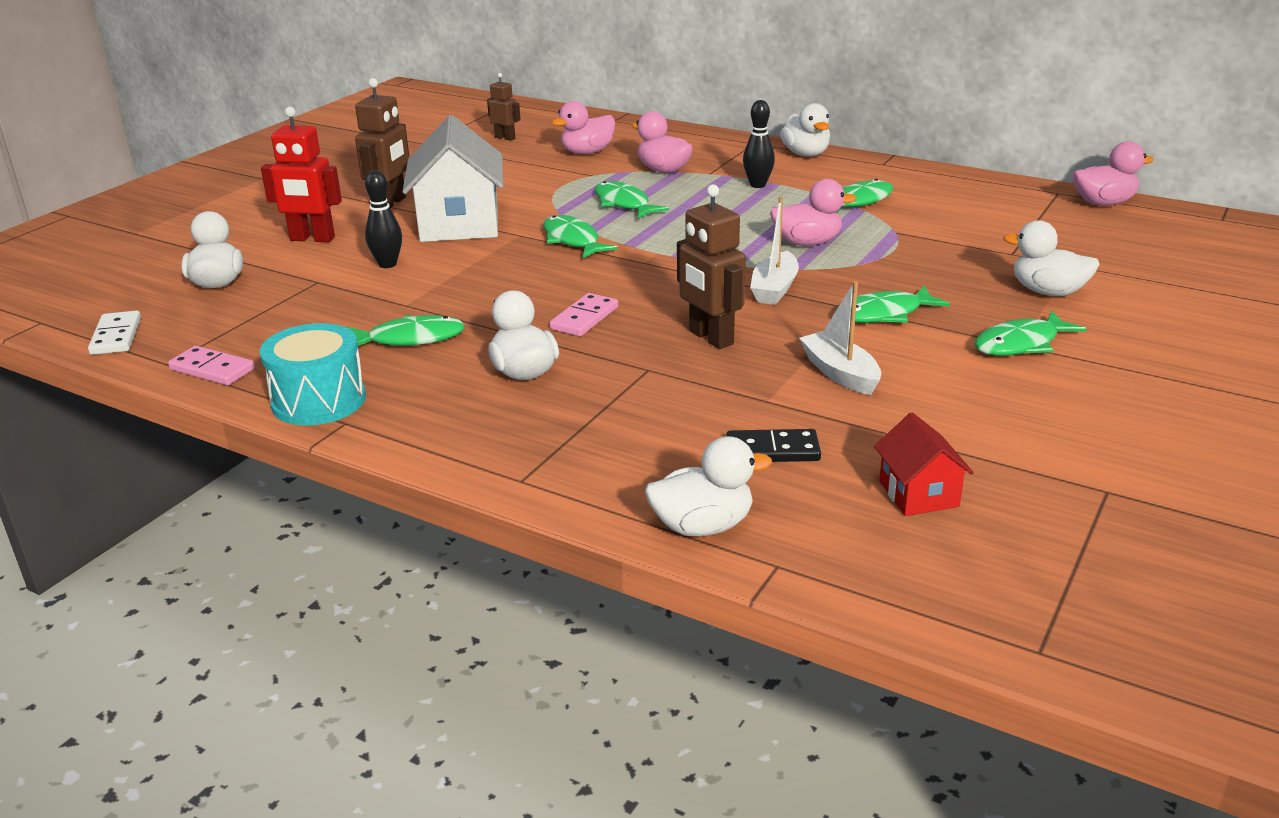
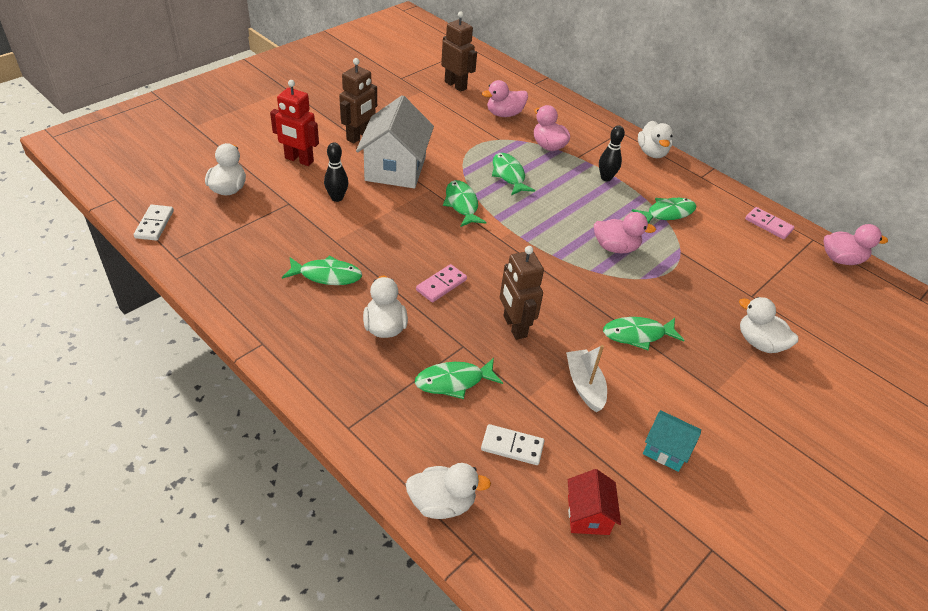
camera: 10 degrees right, 15 degrees up
pink domino [168,346,255,385] -> pink domino moved to [745,207,794,239]
turquoise drum [259,323,366,426] -> none
brown robot [487,73,521,141] -> brown robot [441,12,477,92], size x1.69
black domino [727,429,821,462] -> white domino [481,424,544,465]
white boat [750,197,799,305] -> none
green fish [975,311,1087,356] -> green fish moved to [415,358,503,399]
none -> turquoise house [643,410,701,472]

